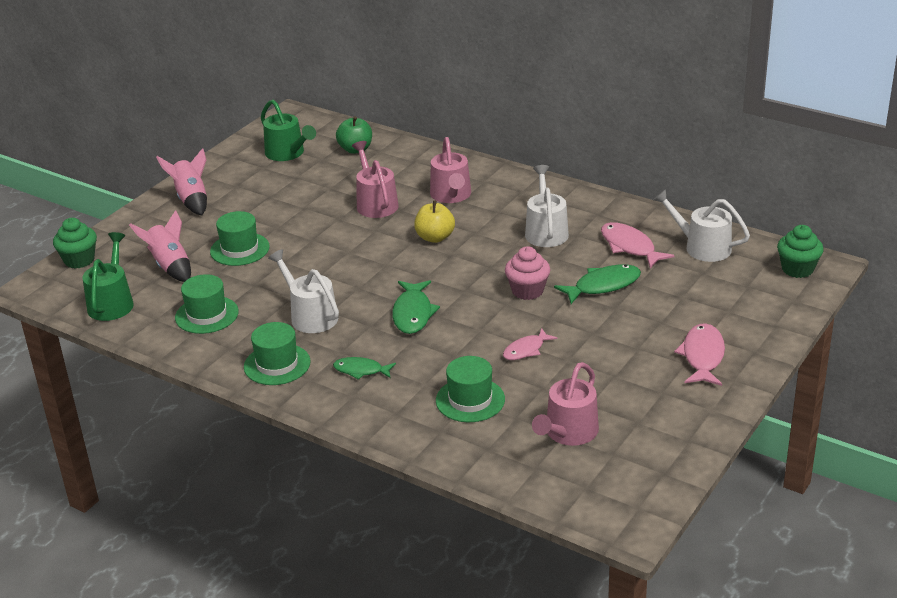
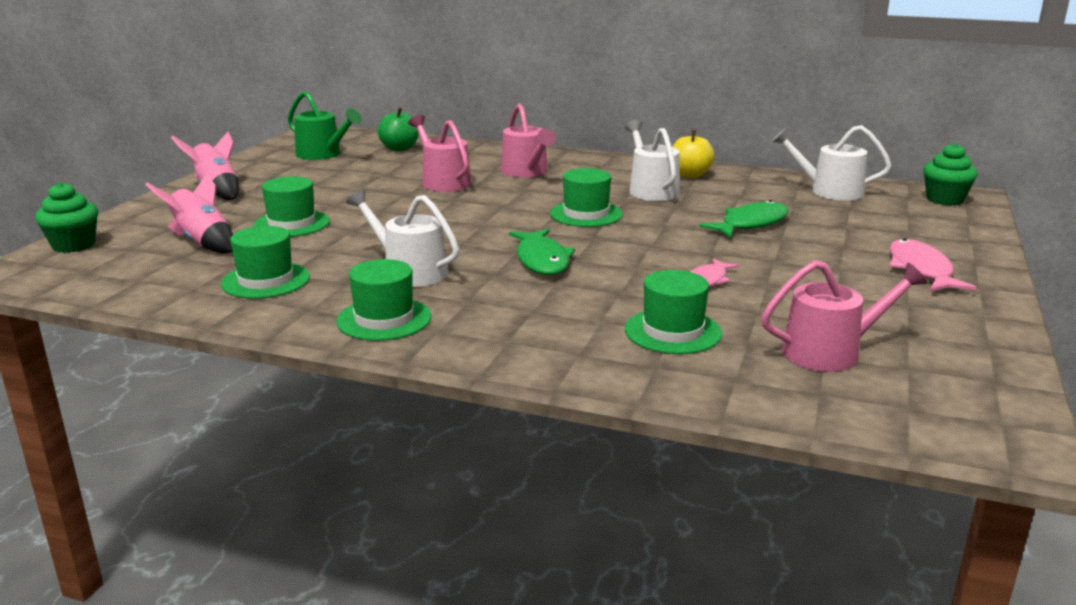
camera: 15 degrees left, 10 degrees down
green watering can [82,232,134,321] -> none
green fish [333,357,396,380] -> none
yellow apple [414,200,455,243] -> yellow apple moved to [672,130,715,178]
pink cupcake [505,246,550,300] -> none
pink watering can [532,362,599,446] -> pink watering can turned 120 degrees counterclockwise [761,260,928,372]
pink fish [601,222,675,268] -> none
none -> green hat [550,168,623,227]

